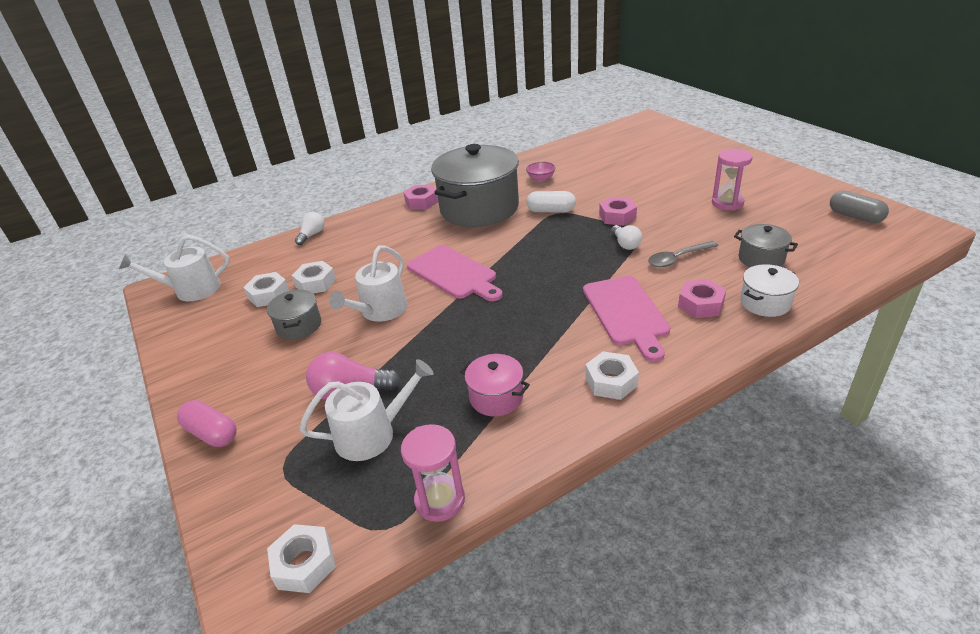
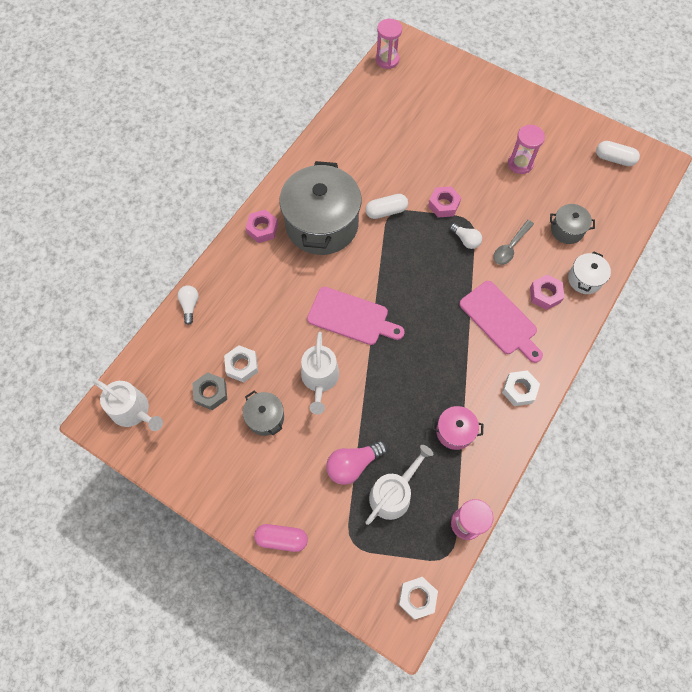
camera: 30 degrees left, 30 degrees up
white watering can [119,235,230,301] -> white watering can turned 105 degrees counterclockwise [93,379,163,431]
white nut [243,272,289,307] -> grey nut [192,372,227,410]
pink bowl [526,162,556,182] -> none
grey capsule [830,191,889,223] -> white capsule [596,141,640,166]
none -> pink hourglass [376,19,402,69]

